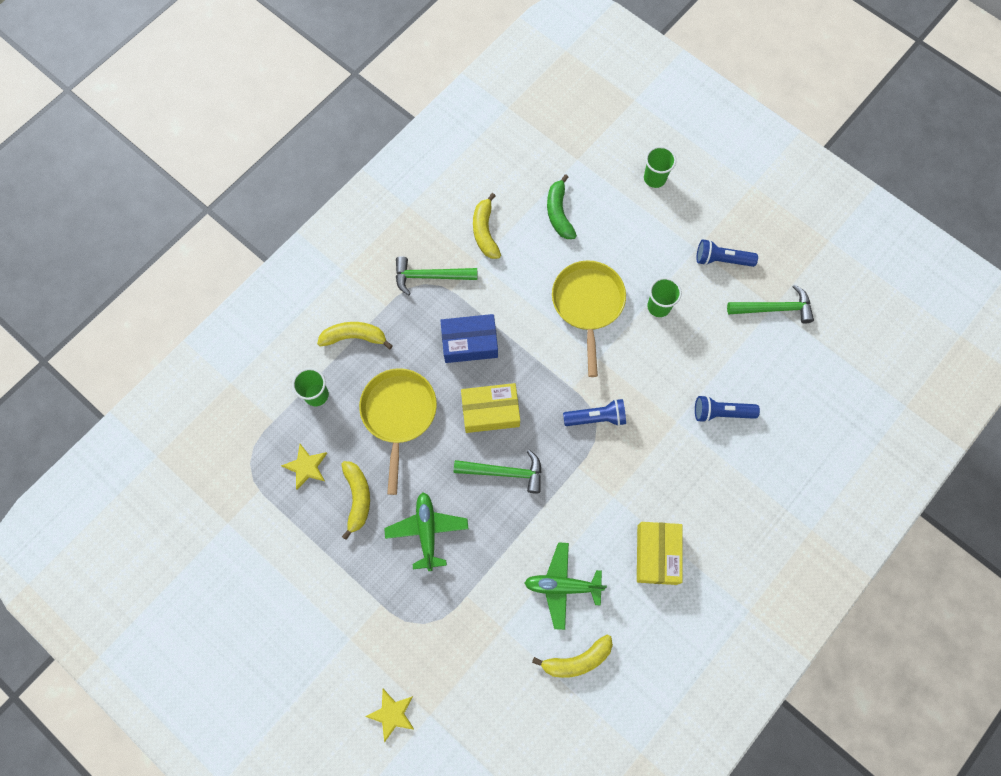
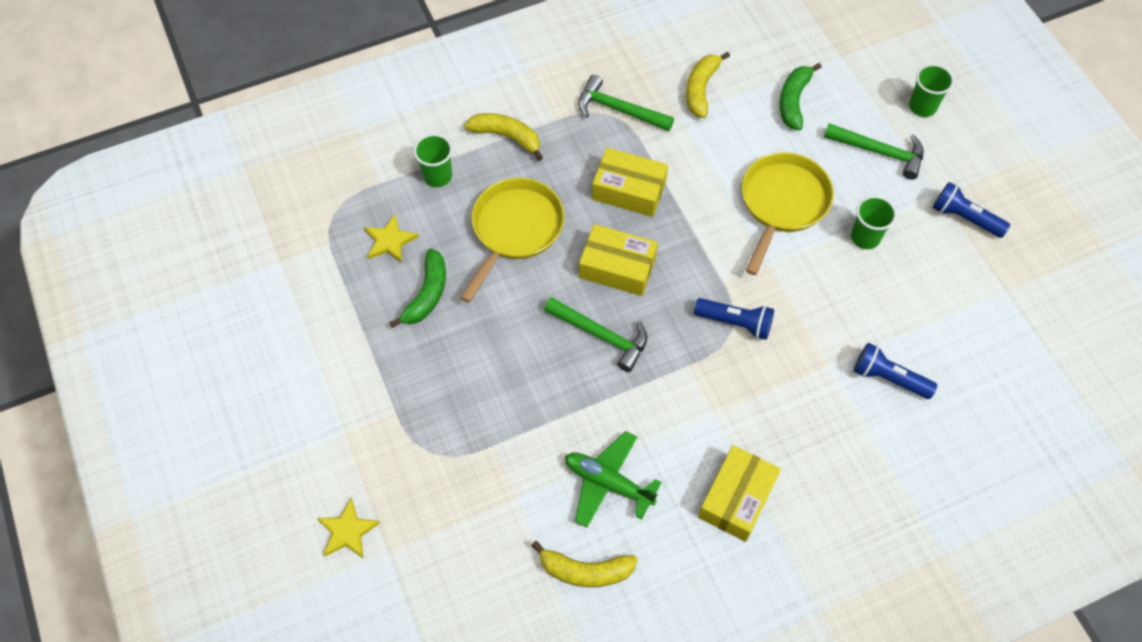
camera: 25 degrees right, 10 degrees down
yellow banana [341,461,370,540] -> green banana [389,249,446,328]
green plane [384,492,468,571] -> none
blue box [440,314,498,363] -> yellow box [592,148,668,217]
green hammer [727,284,814,324] -> green hammer moved to [824,123,924,180]

